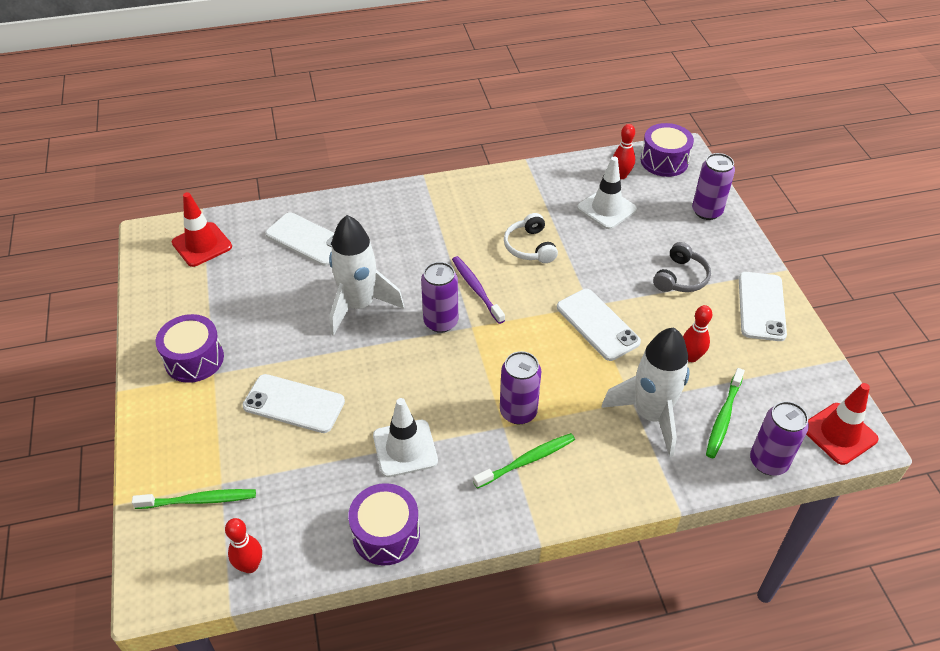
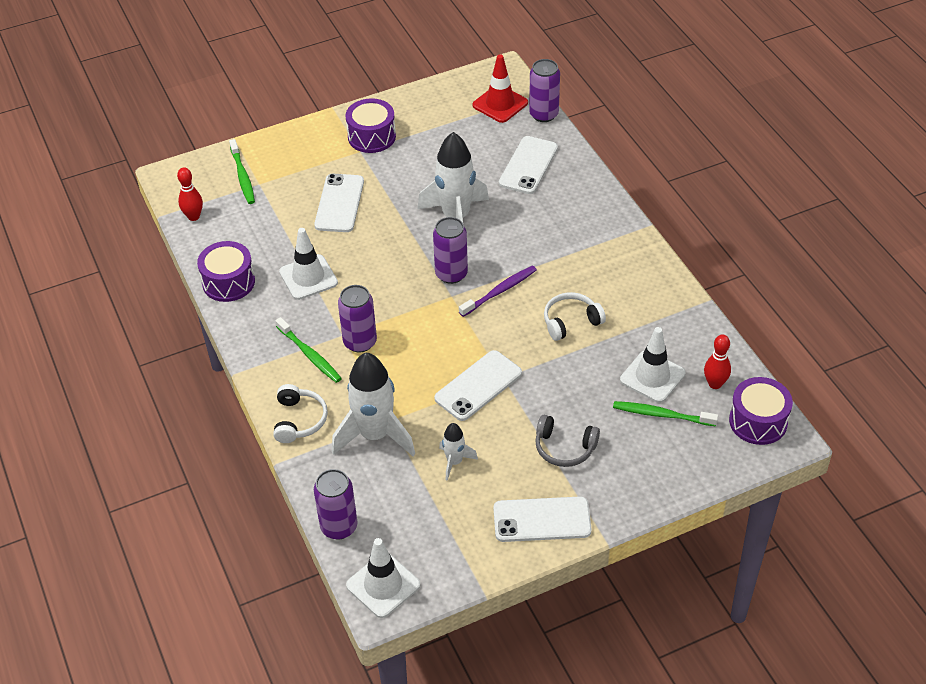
camera: 80 degrees right, 0 degrees up
red bowling pin [683,305,712,362] -> white rocket [439,423,478,481]
purple can [692,153,735,220] -> purple can moved to [529,59,560,122]
green toothbrush [706,368,745,458] -> green toothbrush moved to [613,401,718,426]
red traffic cone [806,383,879,465] -> white traffic cone [346,538,420,618]
none -> white headphones [273,384,328,443]

